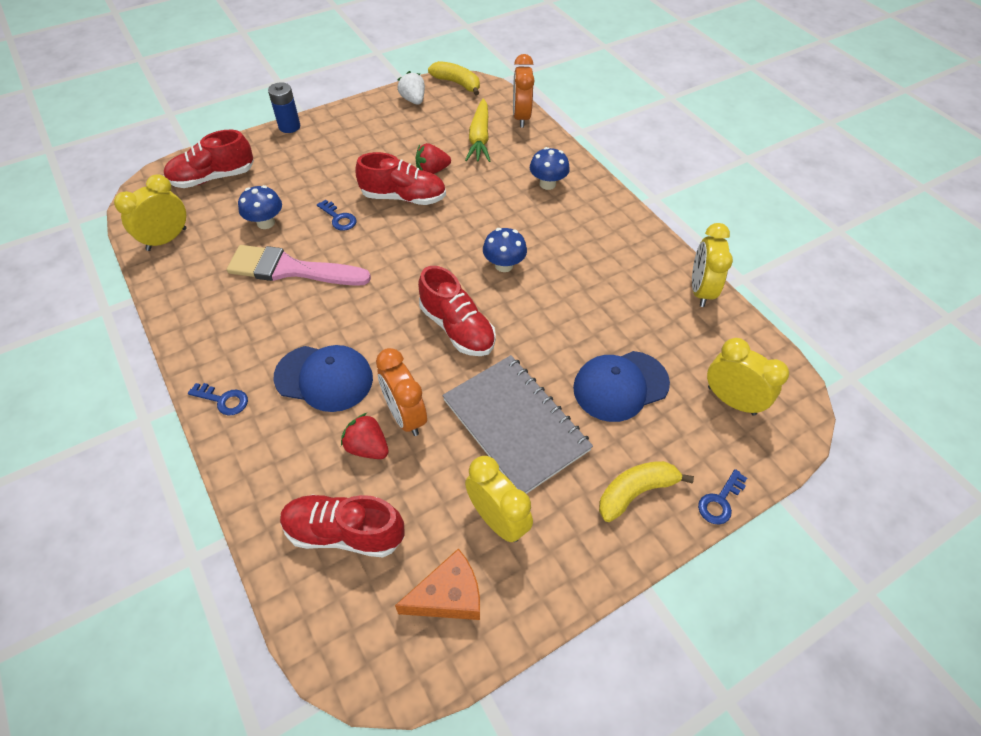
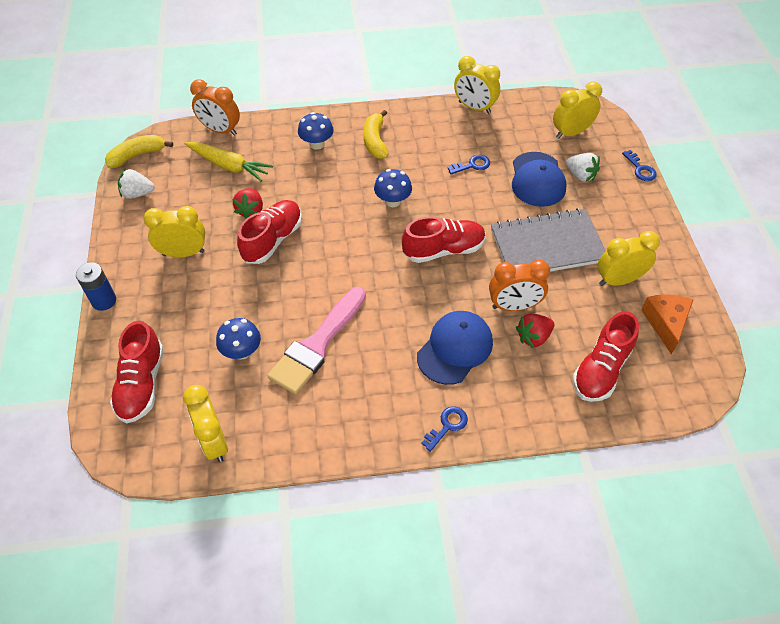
camera: 65 degrees left, 0 degrees up
blue key [317,200,356,231] -> blue key moved to [447,155,490,174]
yellow banana [599,461,694,522] -> yellow banana moved to [363,110,389,159]
none -> yellow clock [144,206,205,257]
none -> white strawberry [566,153,600,182]

